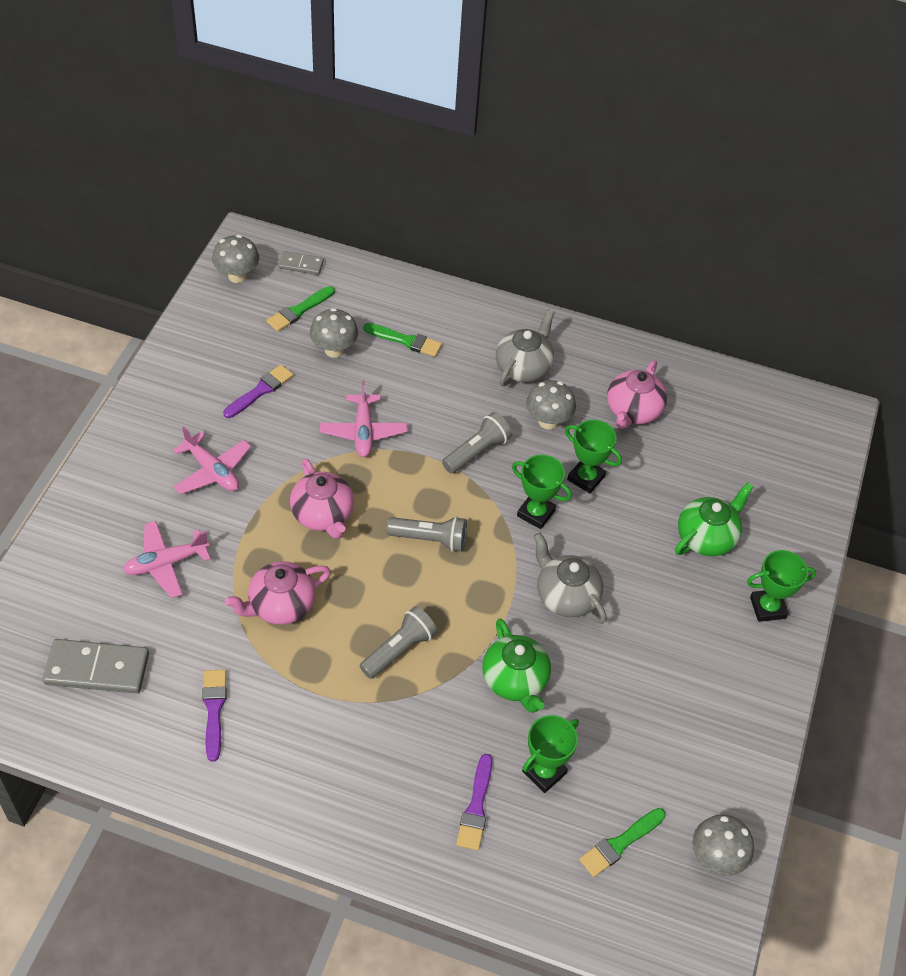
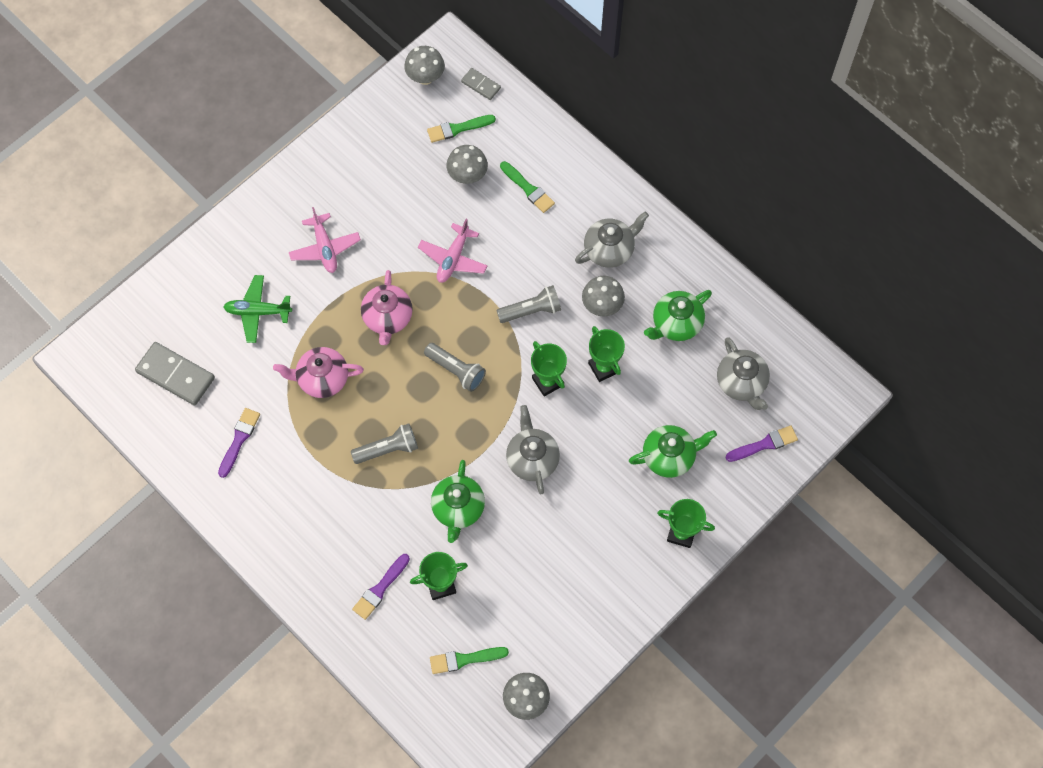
camera: 30 degrees right, 15 degrees up
pink plane [123,521,211,598] -> green plane [223,275,292,343]
purple brush [223,365,293,418] -> purple brush moved to [726,425,798,462]
pink teapot [607,360,667,429] -> green teapot [644,290,712,341]
none -> grey teapot [717,337,770,410]

